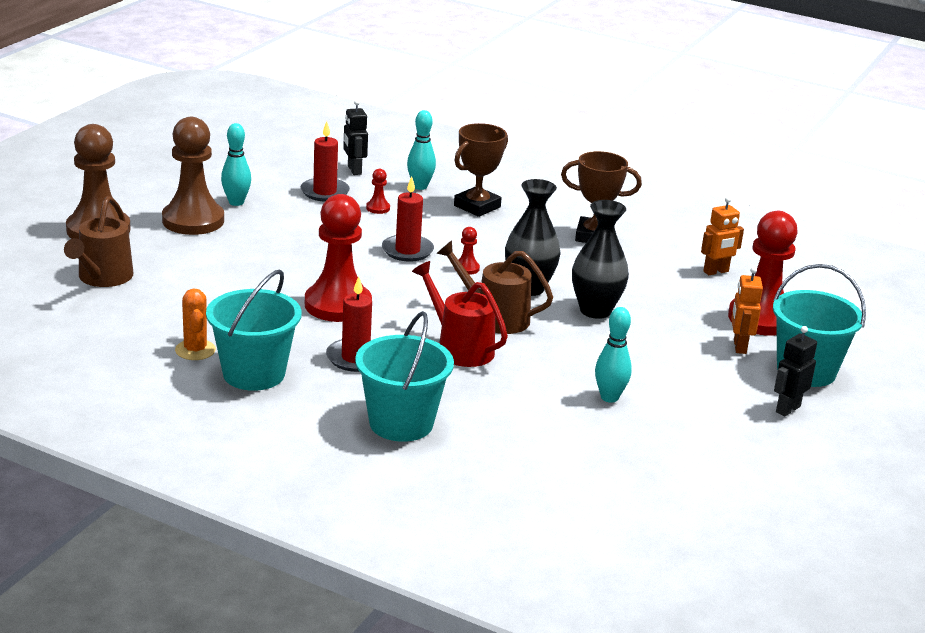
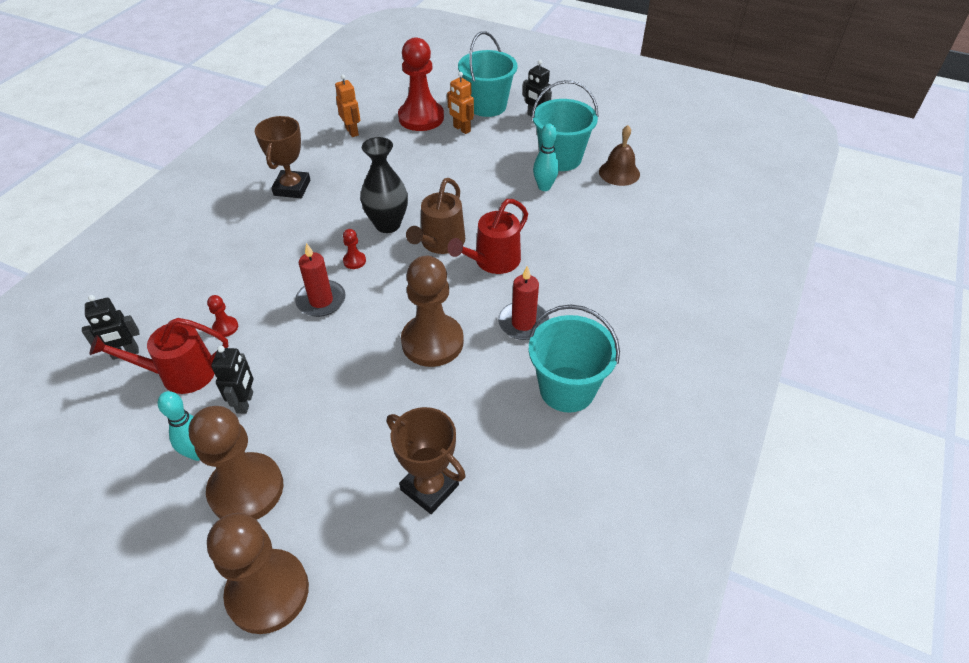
camera: 90 degrees left, 20 degrees up
brown watering can [64,196,133,287] -> none
orange cactus [175,288,216,360] -> none
red candle [301,121,350,202] -> red watering can [90,318,229,394]
red pawn [305,194,372,322] -> brown pawn [401,256,464,367]
turquoise bucket [355,311,454,442] -> turquoise bucket moved to [531,80,598,171]
turquoise bowling pin [407,110,436,190] -> none
brown trophy [454,123,508,217] -> brown trophy moved to [387,407,466,514]
black vase [572,200,629,319] -> none
orange robot [731,267,763,354] -> orange robot turned 45 degrees clockwise [447,72,474,134]
none -> black robot [211,346,253,414]
none -> brown bell [599,125,640,186]

